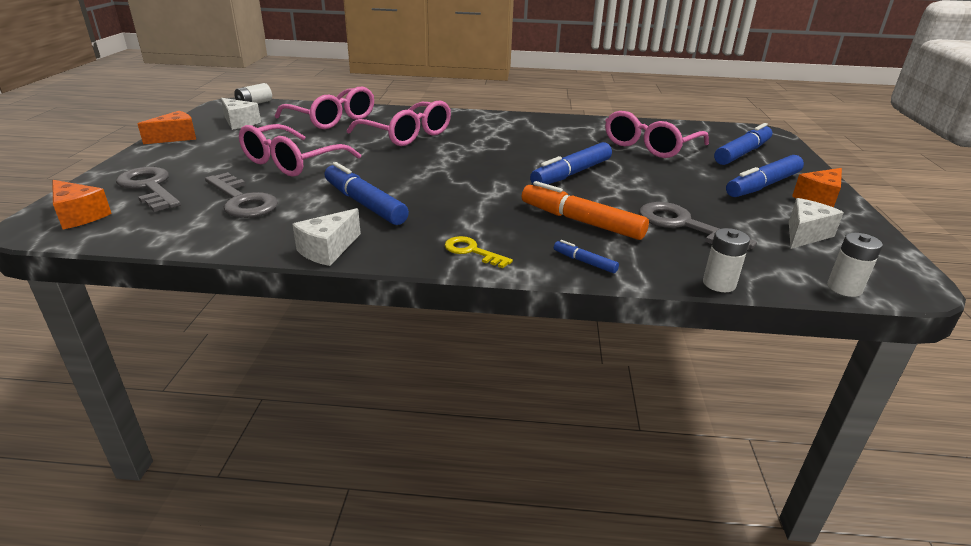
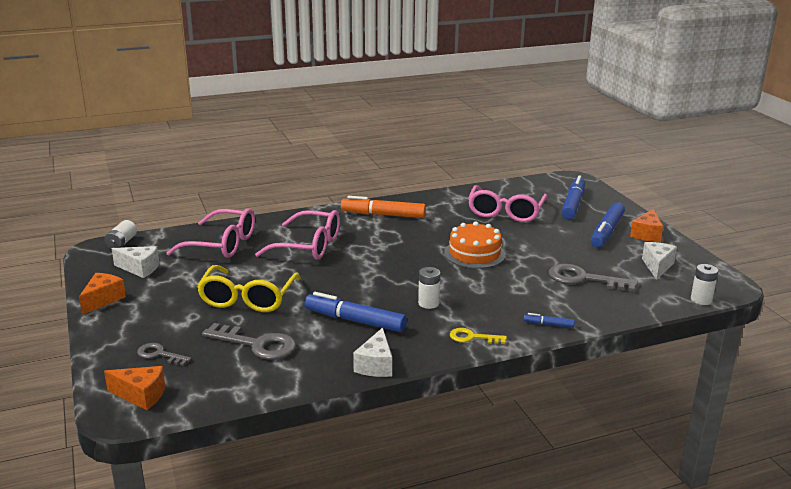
camera: 25 degrees left, 5 degrees down
grey key [116,167,181,212] -> grey key [137,343,191,366], size x0.58
pink glasses [239,124,361,177] -> yellow glasses [197,265,301,312]
orange marker [522,181,649,240] -> orange marker moved to [341,196,426,218]
blue marker [530,142,612,186] -> orange cake [444,222,506,269]
white battery [703,228,750,292] -> white battery moved to [418,267,441,309]

